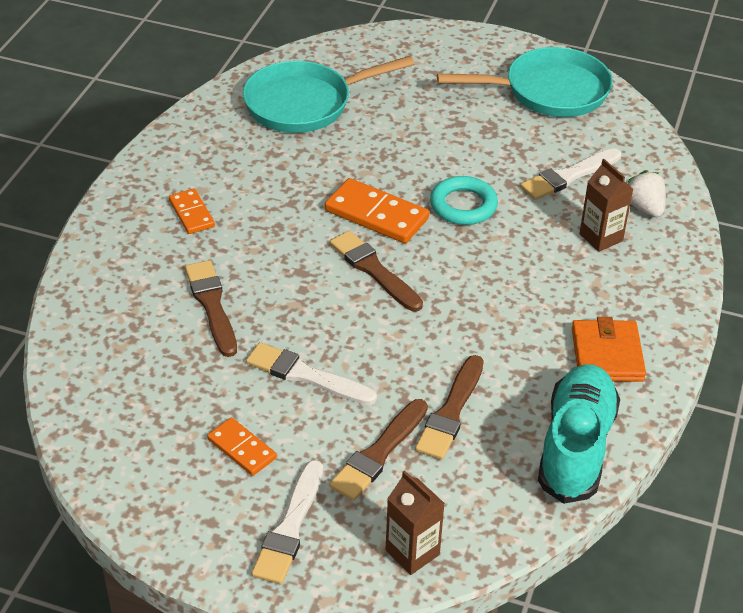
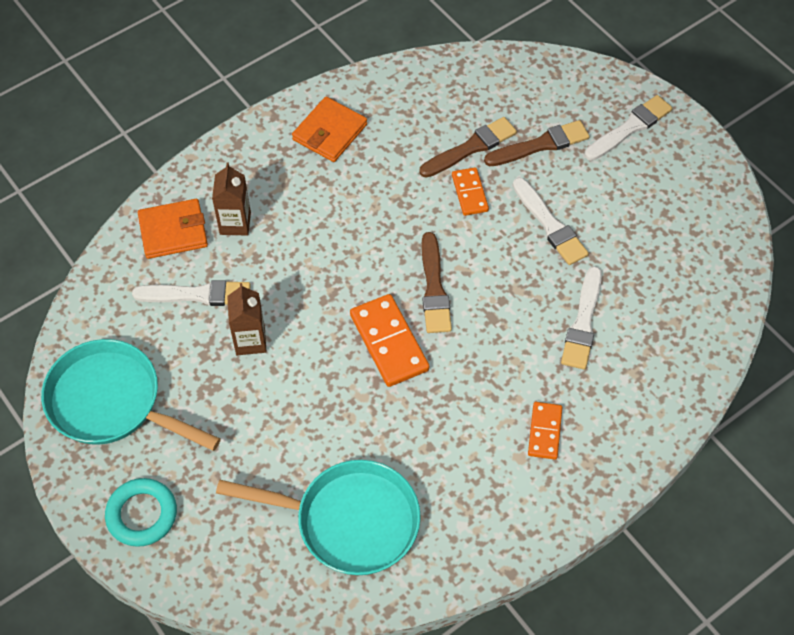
camera: 145 degrees left, 15 degrees up
brown brush [185,260,237,357] -> white brush [561,266,602,370]
orange domino [207,417,277,476] -> orange domino moved to [452,167,489,216]
brown carton [386,470,445,575] -> brown carton moved to [227,283,267,355]
turquoise ring [430,176,498,225] -> turquoise ring moved to [105,478,177,547]
turquoise shoe [538,364,620,504] -> none
white strawberry [628,170,666,217] -> orange wallet [138,199,208,259]

